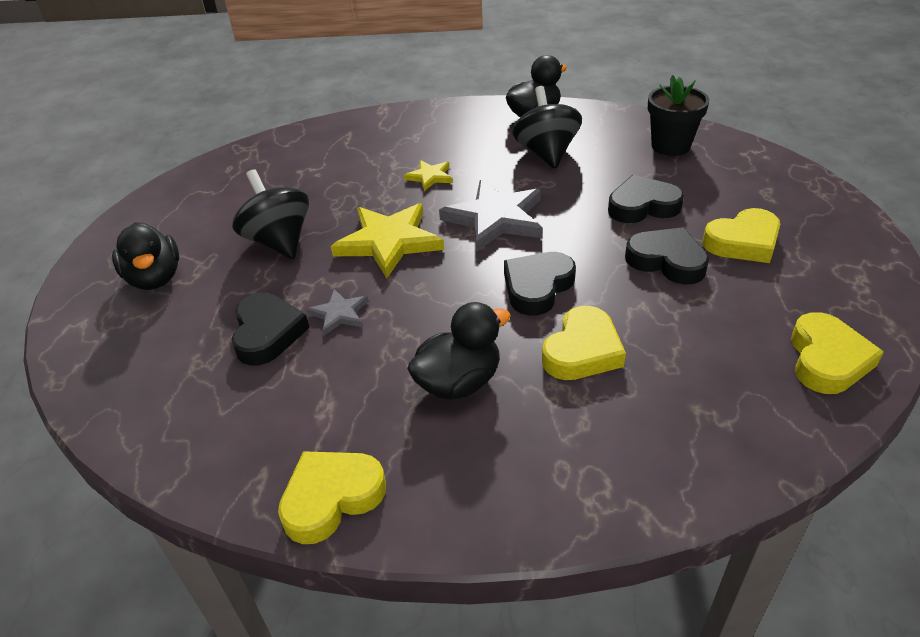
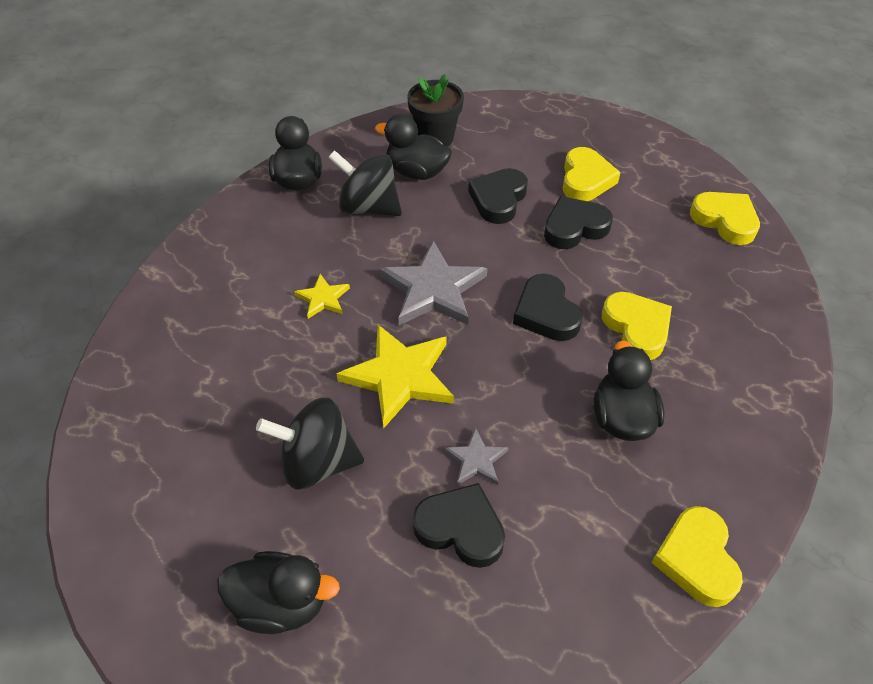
camera: 60 degrees left, 10 degrees up
none -> black duck [375,114,452,180]

